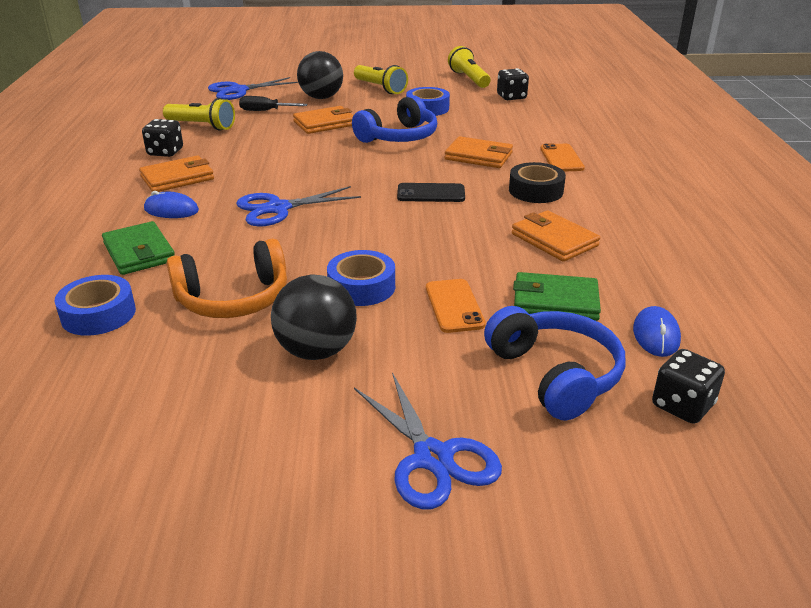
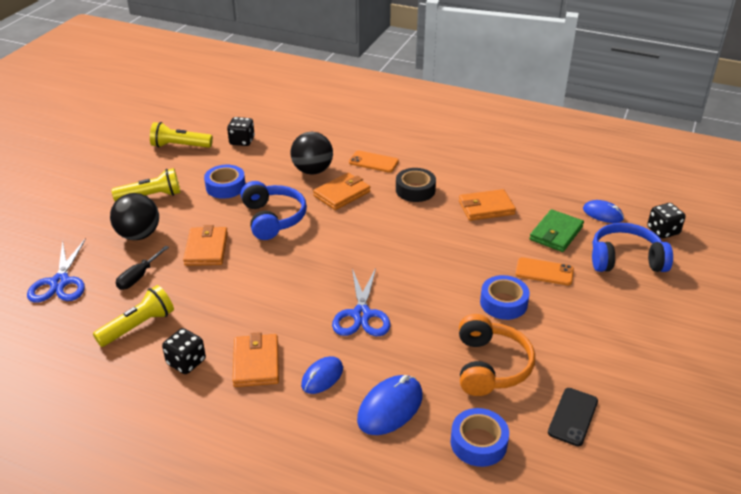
camera: 65 degrees left, 5 degrees up
green wallet [102,221,175,275] -> blue mouse [357,375,423,435]
black ball [271,275,357,360] -> black ball moved to [290,132,333,175]
blue scissors [354,372,502,509] -> none
black phone [397,183,465,202] -> black phone moved to [548,388,598,446]

